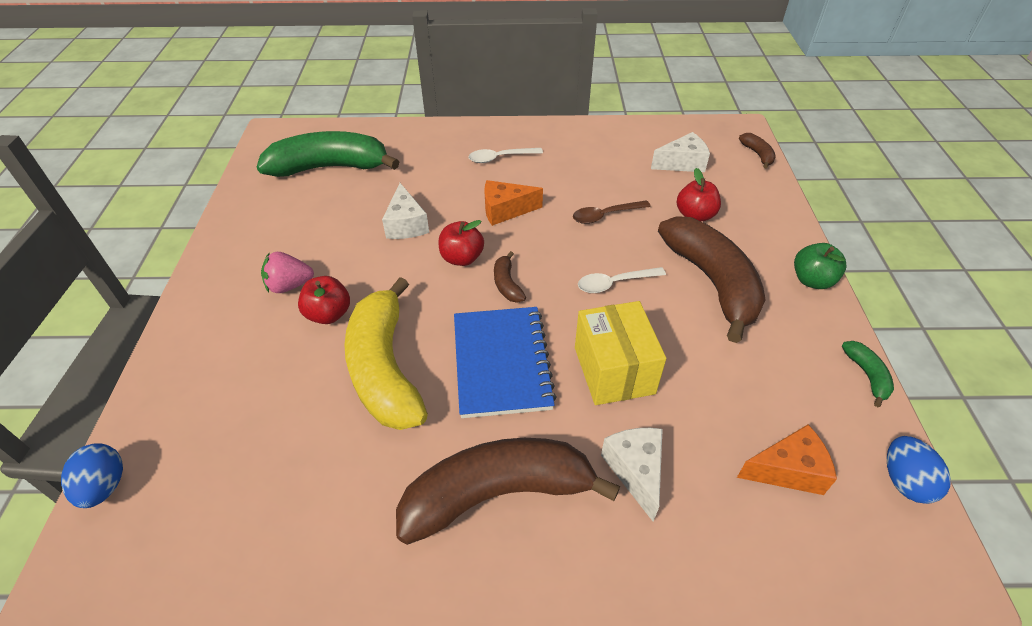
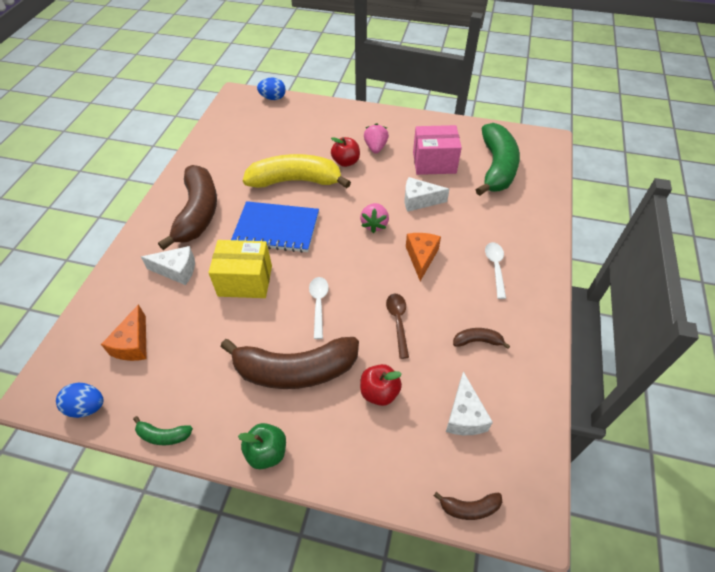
camera: 105 degrees right, 5 degrees up
red apple [439,220,484,266] -> pink strawberry [360,203,389,233]
brown banana [494,251,526,303] -> brown banana moved to [453,328,510,349]
none -> pink box [413,125,462,175]

